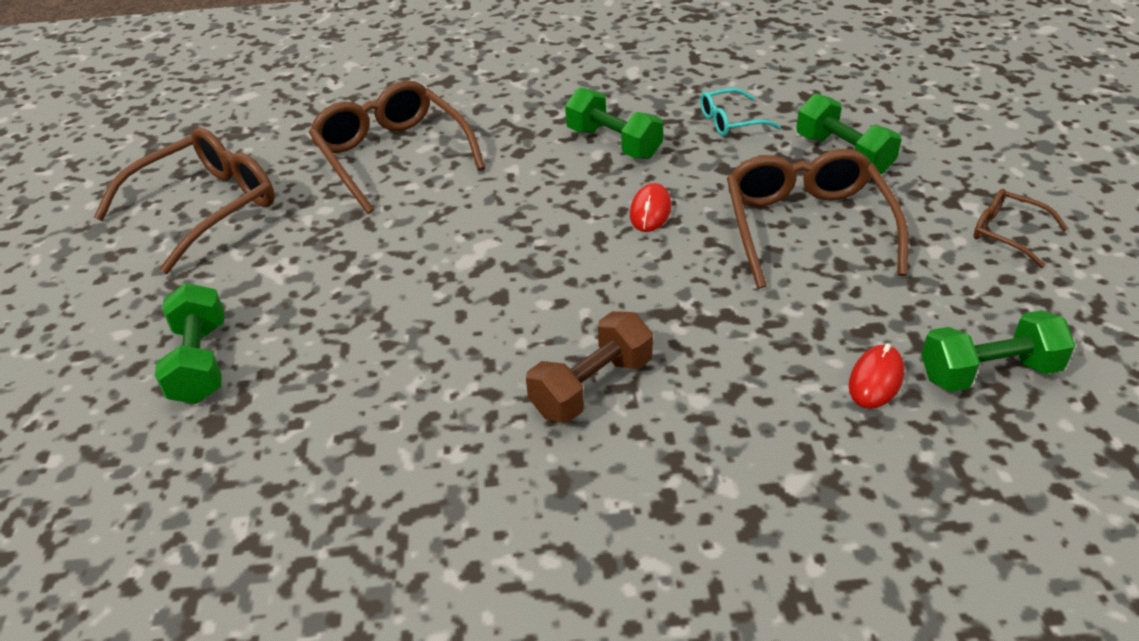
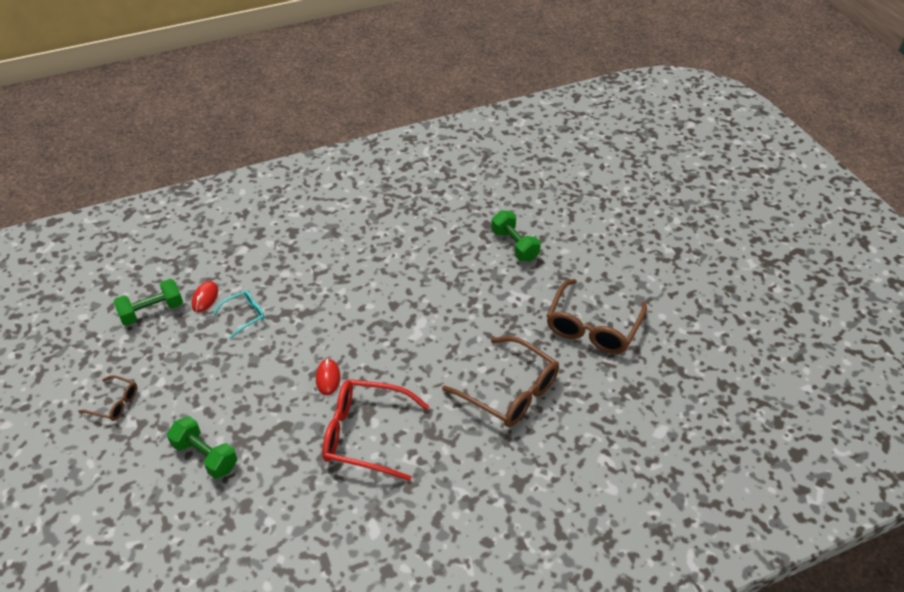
camera: 160 degrees right, 5 degrees up
brown dumbbell [526,311,653,423] -> none
green dumbbell [565,87,663,159] -> red glasses [322,379,430,481]
turquoise glasses [700,88,781,136] -> turquoise glasses moved to [213,291,265,339]
brown glasses [727,149,908,289] -> none

